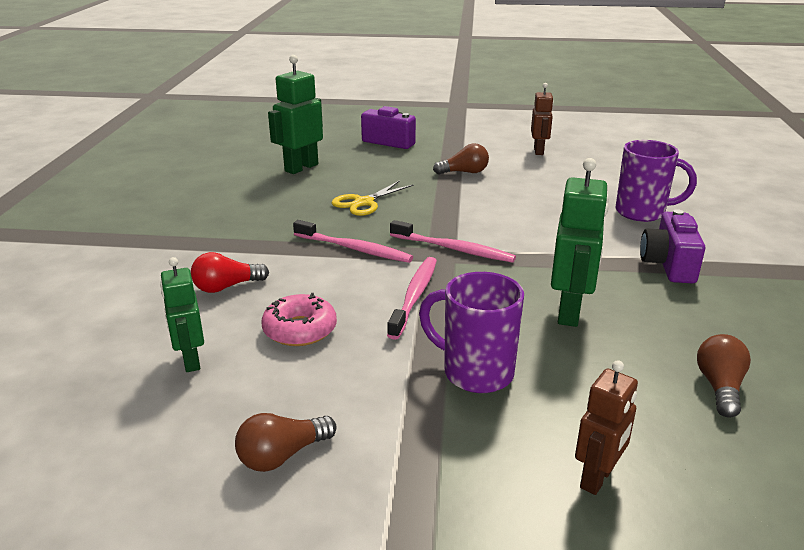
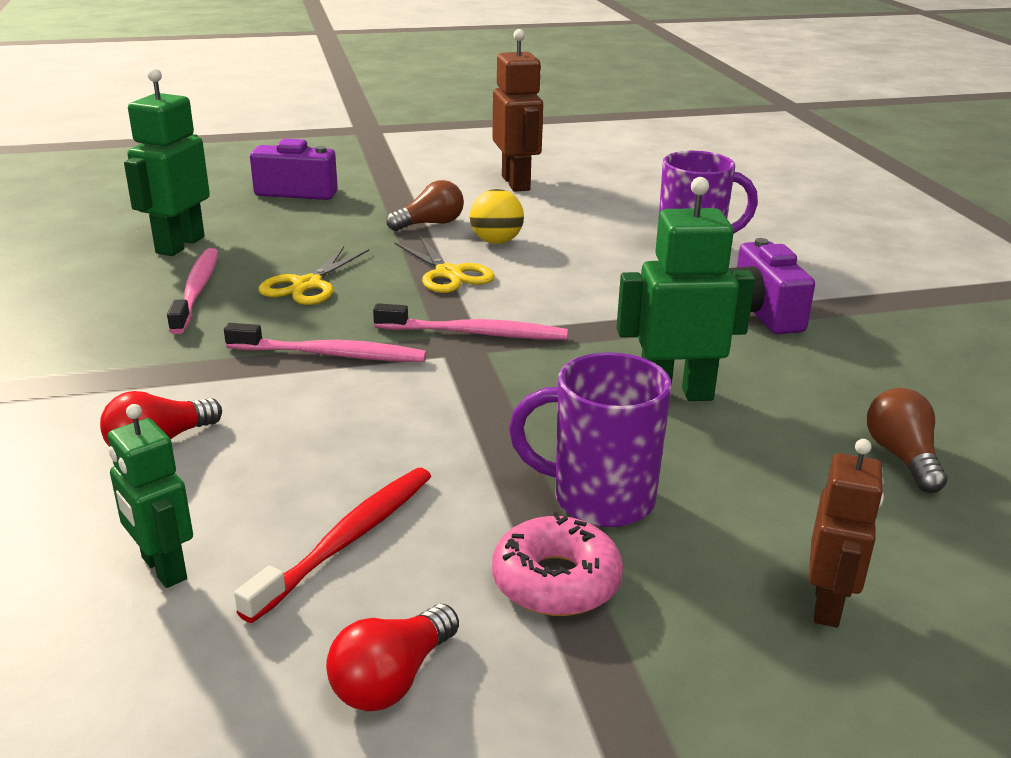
camera: 20 degrees left, 0 degrees up
brown light bulb [235,413,336,472] -> red light bulb [326,604,459,711]
pink donut [261,293,337,346] -> pink donut moved to [492,512,623,616]
pink toothbrush [387,257,437,340] -> pink toothbrush moved to [167,248,218,334]
brown robot [531,83,554,155] -> brown robot [493,29,543,192], size x1.53
green robot [551,158,609,327] -> green robot turned 90 degrees counterclockwise [616,177,755,401]
none -> red toothbrush [234,468,431,623]
none -> yellow scissors [394,236,495,293]
none -> yellow ball [470,189,524,244]

